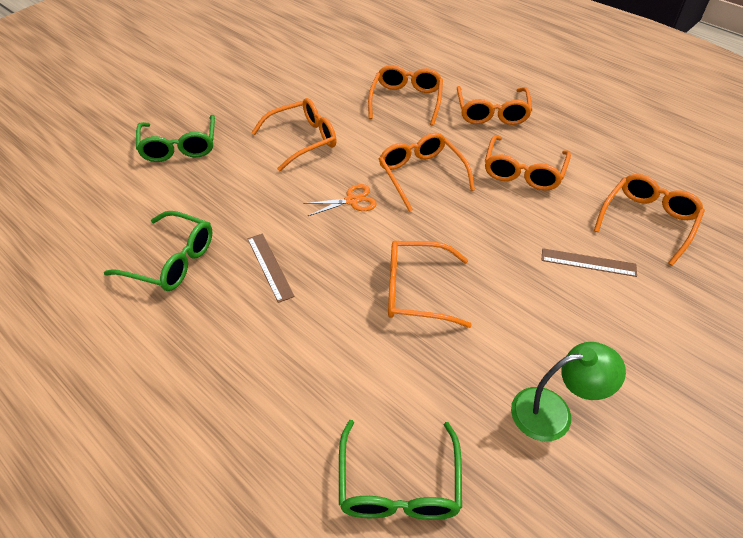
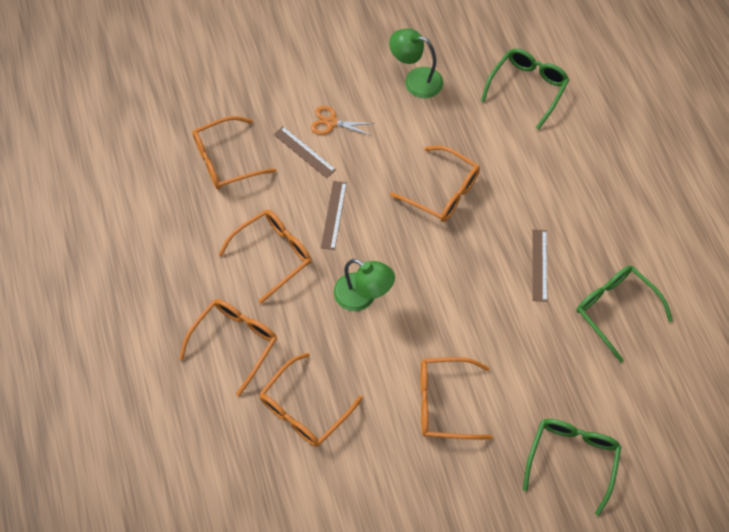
camera: 150 degrees left, 15 degrees up
orange scissors [303,184,377,216] -> orange scissors moved to [311,106,375,136]
orange glasses [379,133,475,212] -> green lamp [334,259,395,311]
none -> brown ruler [321,181,347,250]

